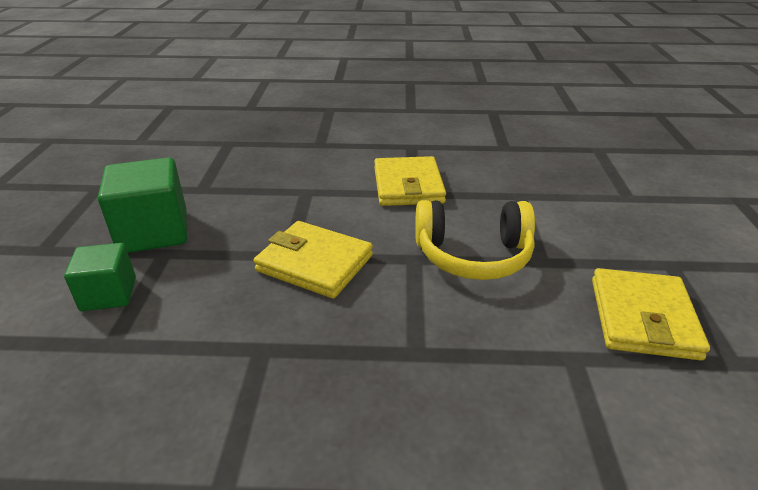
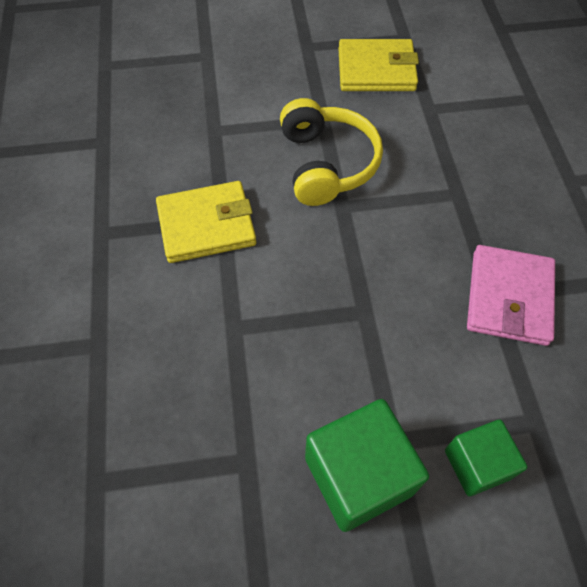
camera: 100 degrees left, 25 degrees up
yellow wallet [254,221,373,299] -> none
none -> pink wallet [467,245,555,346]

